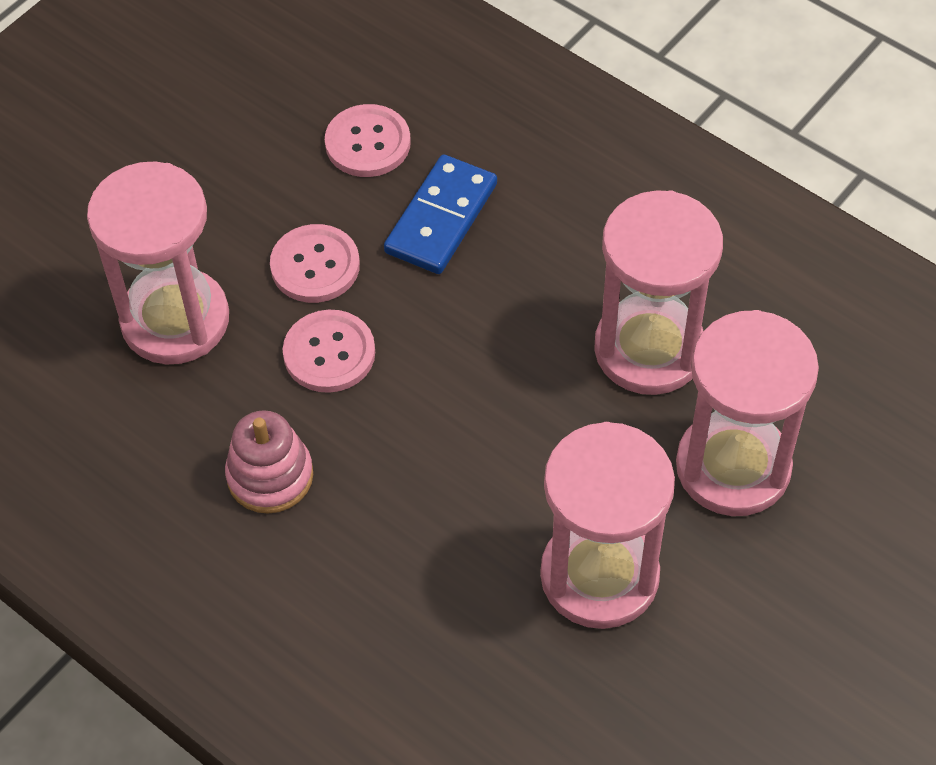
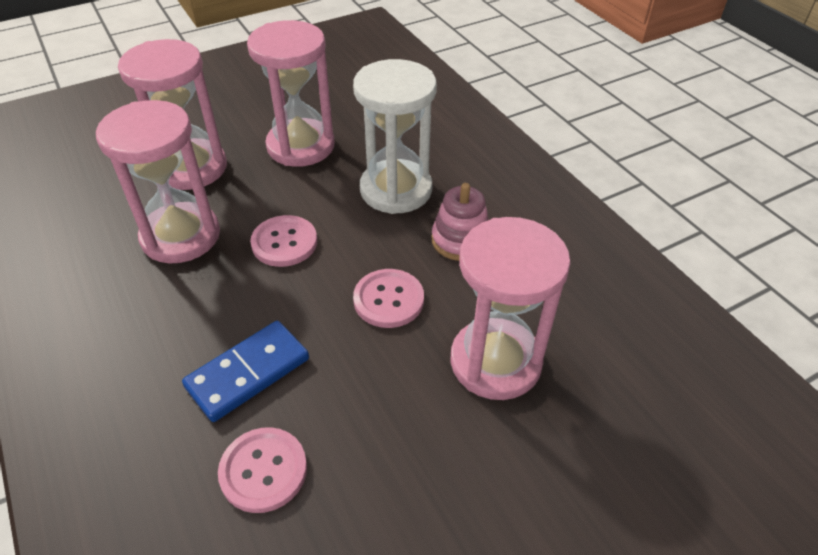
camera: 160 degrees left, 10 degrees down
pink button [270,224,360,303] -> pink button moved to [250,215,317,267]
none -> white hourglass [353,59,437,214]

